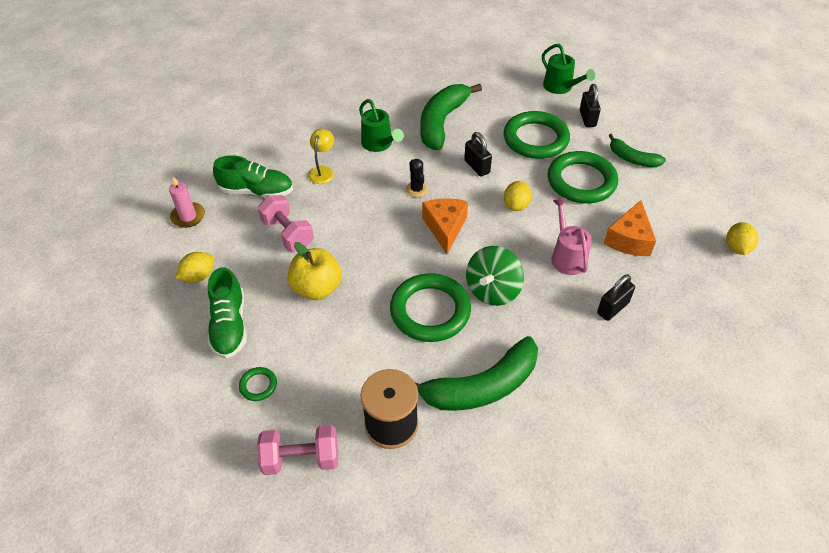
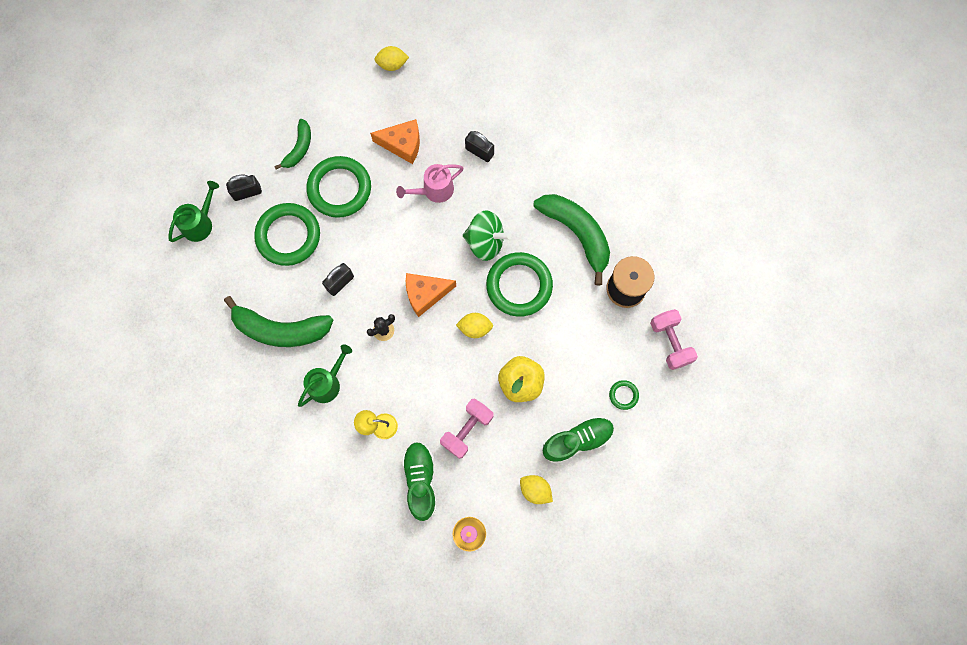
camera: 105 degrees left, 25 degrees up
yellow lemon [504,181,532,211] -> yellow lemon moved to [456,313,493,338]

